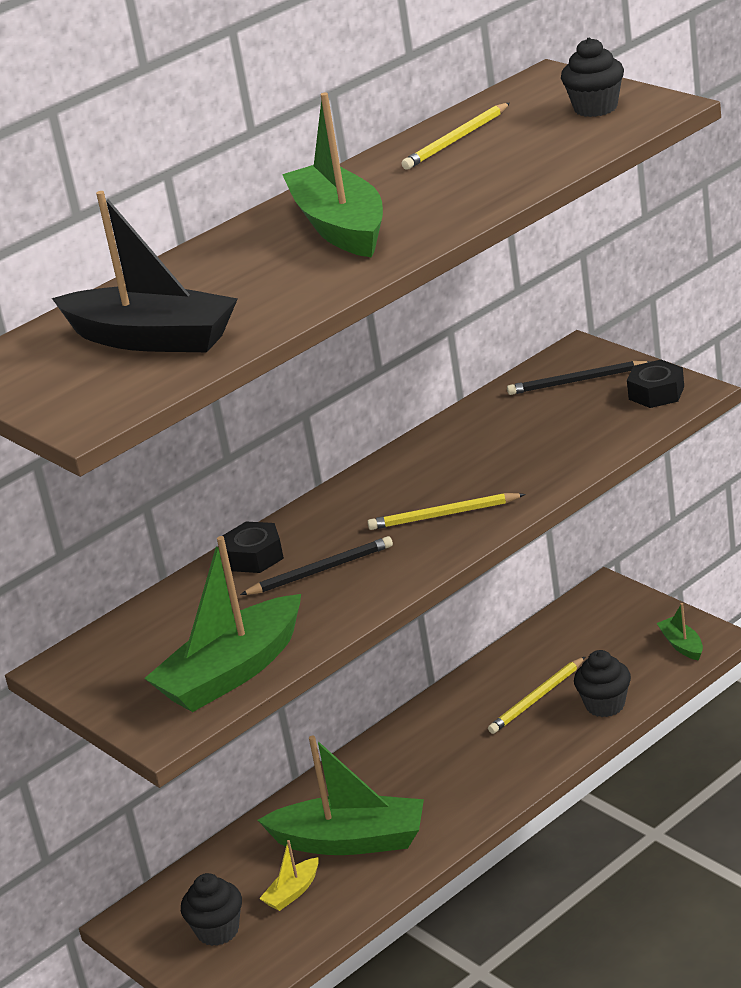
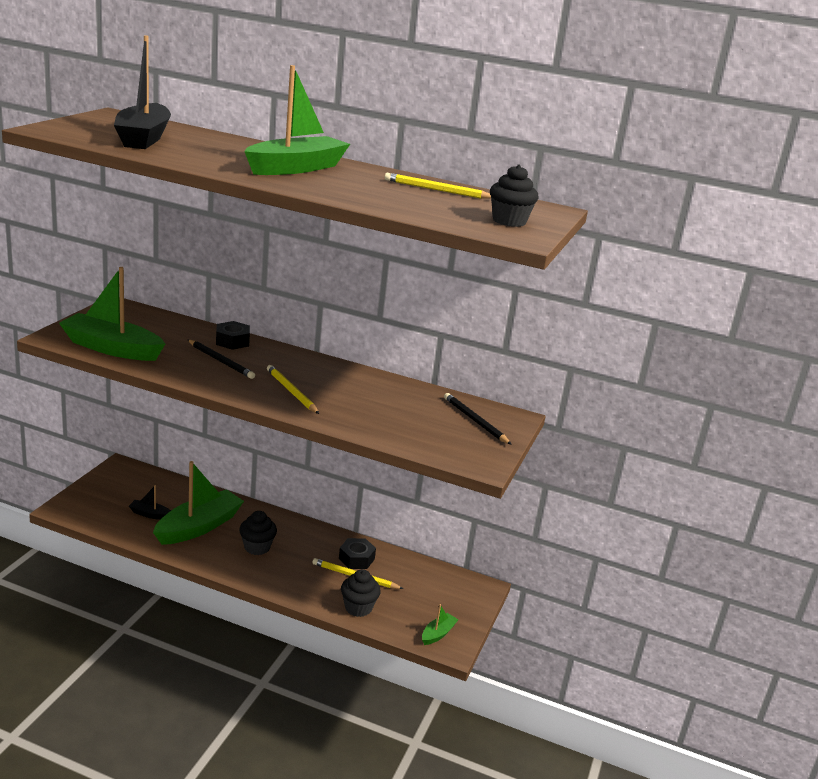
camera: 55 degrees right, 5 degrees down
black cupcake [181,873,242,946] -> black cupcake moved to [239,511,277,555]
green boat [258,736,424,855] -> green boat turned 120 degrees counterclockwise [153,461,244,545]
yellow boat [259,840,319,911] -> black boat [129,485,171,520]
black nut [627,360,684,408] -> black nut moved to [339,538,376,569]

